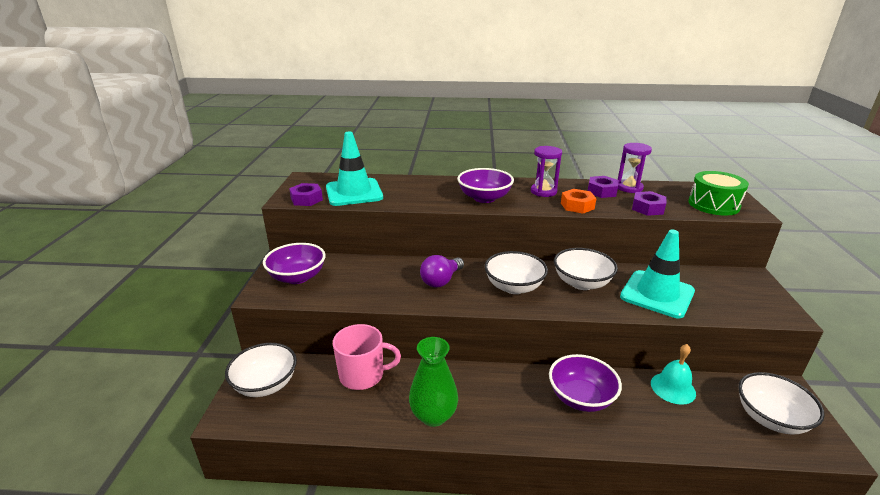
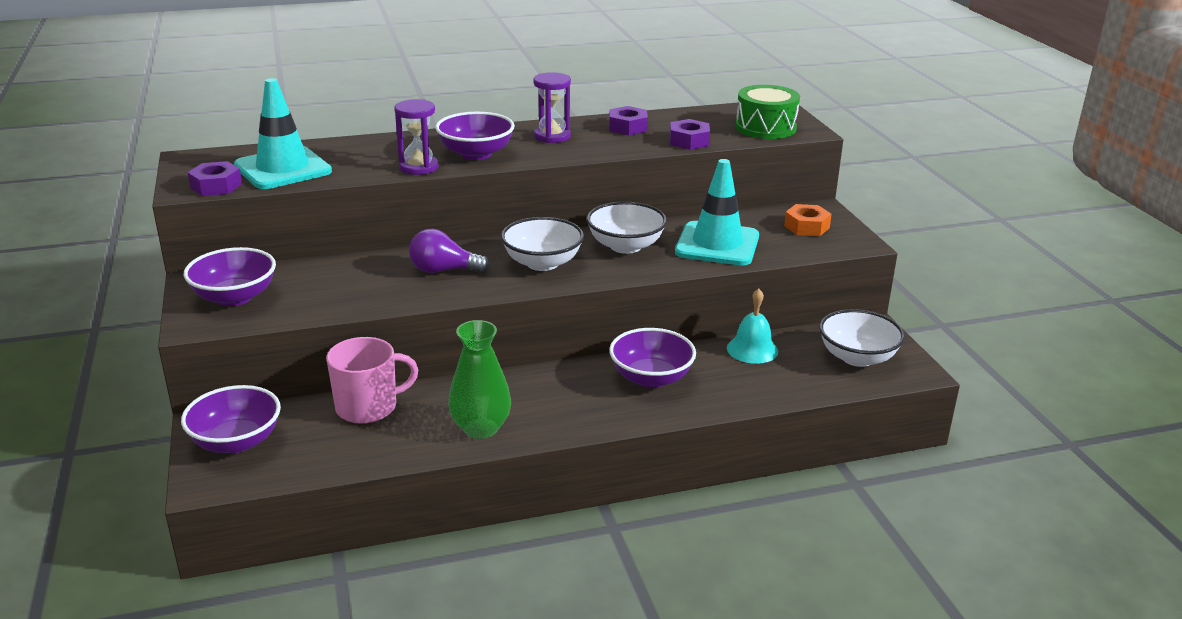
camera: 20 degrees left, 0 degrees up
white bowl [225,343,297,397] -> purple bowl [181,385,281,453]
purple light bulb [420,255,464,288] -> purple light bulb turned 75 degrees clockwise [409,229,490,273]
orange nut [561,189,596,213] -> orange nut moved to [784,204,832,236]
purple hourglass [618,143,652,193] -> purple hourglass moved to [394,99,439,175]

